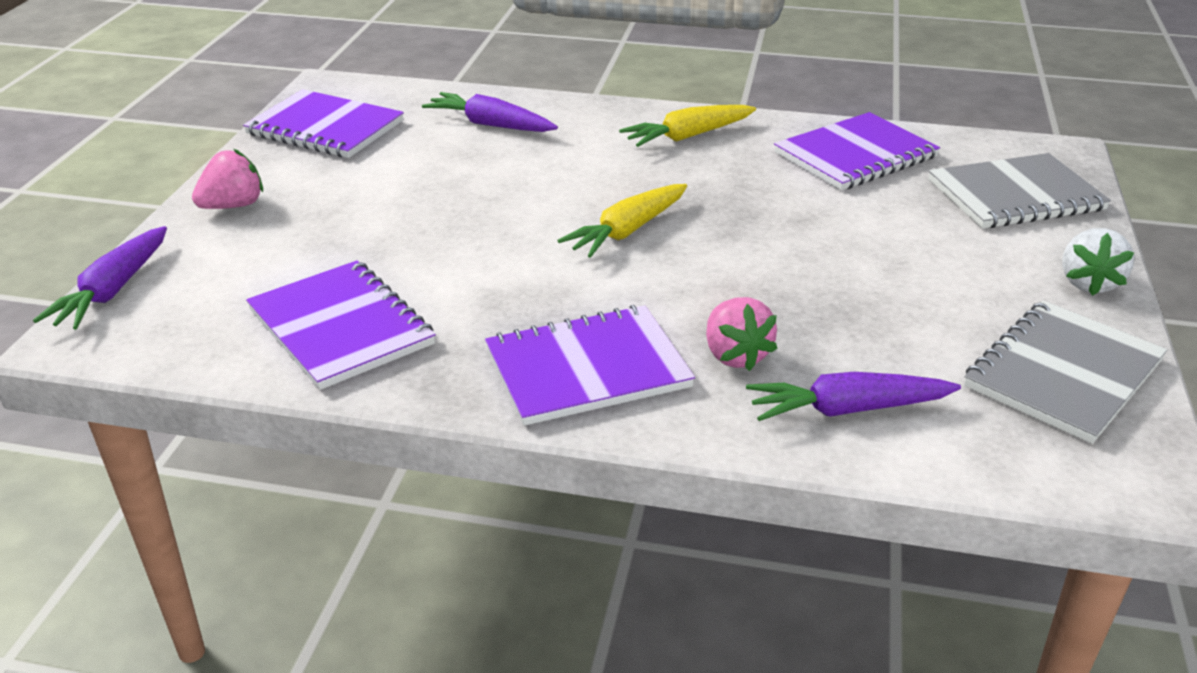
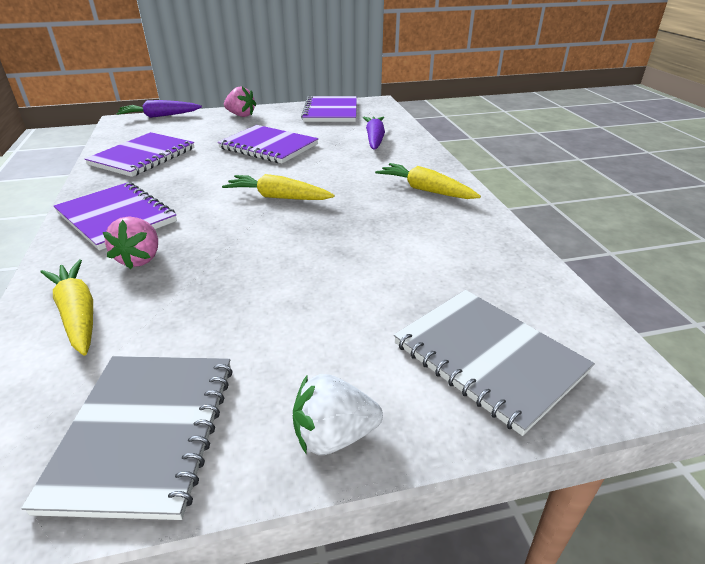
camera: 65 degrees right, 0 degrees up
pink strawberry [706,297,777,371] -> pink strawberry turned 45 degrees counterclockwise [103,217,158,269]
purple carrot [746,372,961,421] -> yellow carrot [40,259,93,356]
purple notebook [774,112,940,190] -> purple notebook moved to [218,125,318,163]
grey notebook [964,300,1167,444] -> grey notebook turned 75 degrees clockwise [21,356,233,520]

